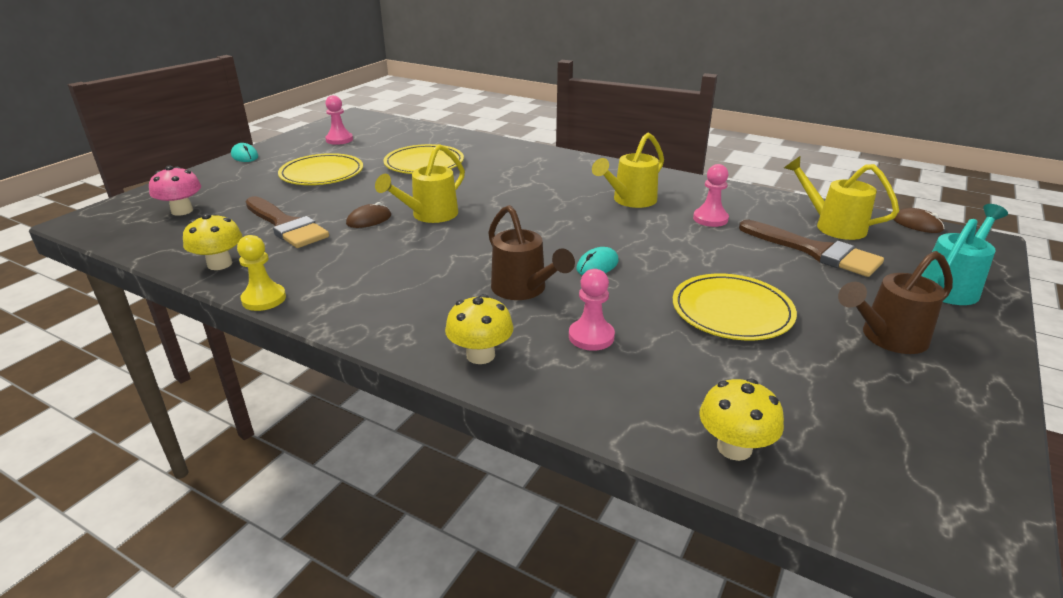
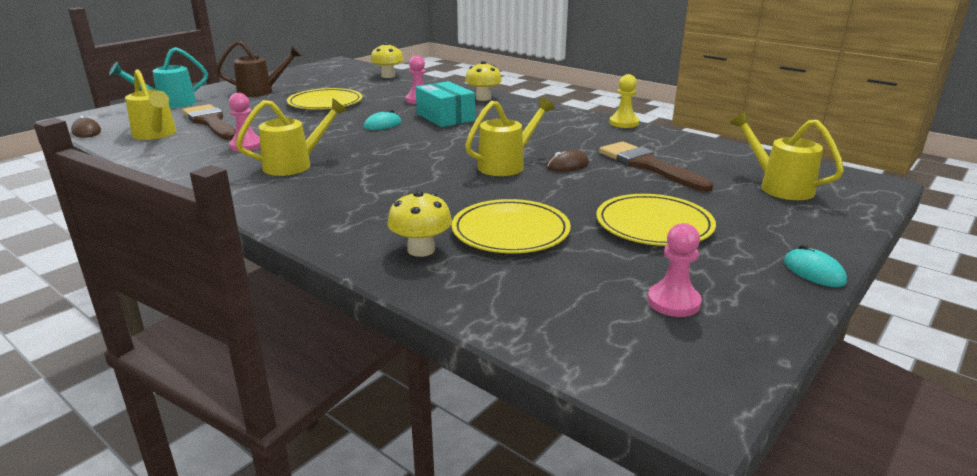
camera: 170 degrees left, 5 degrees down
pink mushroom [149,165,201,216] -> yellow watering can [730,111,844,200]
yellow mushroom [183,213,242,270] -> yellow mushroom moved to [387,190,452,257]
brown watering can [488,205,575,300] -> turquoise box [416,81,475,127]

